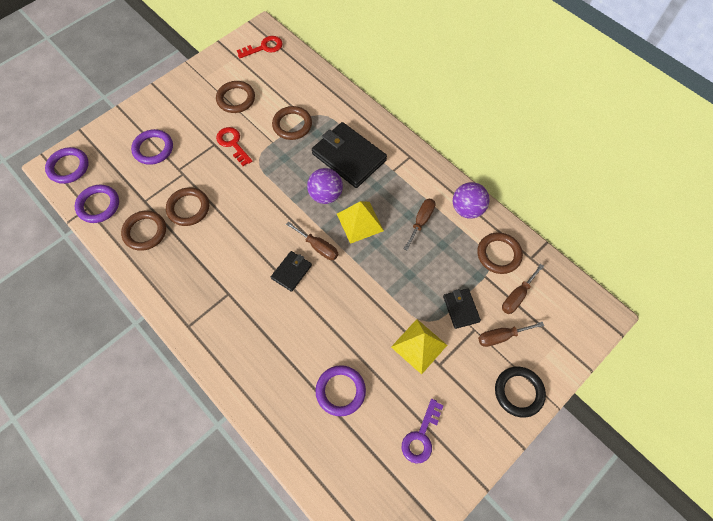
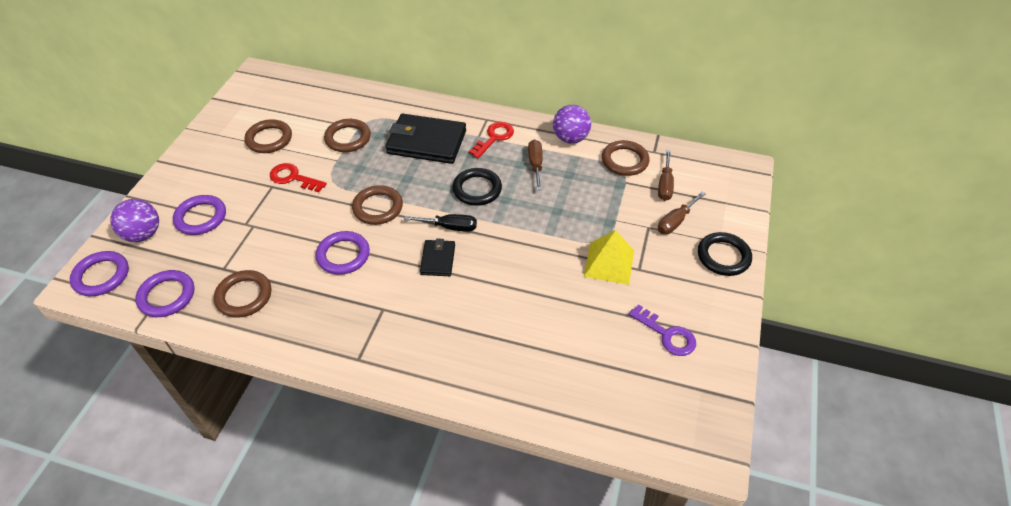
camera: 30 degrees left, 15 degrees down
brown ring [166,187,209,226] -> brown ring moved to [352,185,403,225]
red key [237,36,283,58] -> red key moved to [469,122,514,158]
brown screwdriver [286,221,338,260] -> black screwdriver [404,214,477,232]
purple ball [307,168,343,204] -> purple ball moved to [110,199,159,242]
purple ring [315,365,366,416] -> purple ring moved to [316,231,370,275]
yellow pyramid [337,201,384,244] -> black ring [453,168,502,206]
purple key [402,399,444,464] -> purple key turned 45 degrees counterclockwise [629,304,696,356]
black wallet [443,288,481,329] -> none

